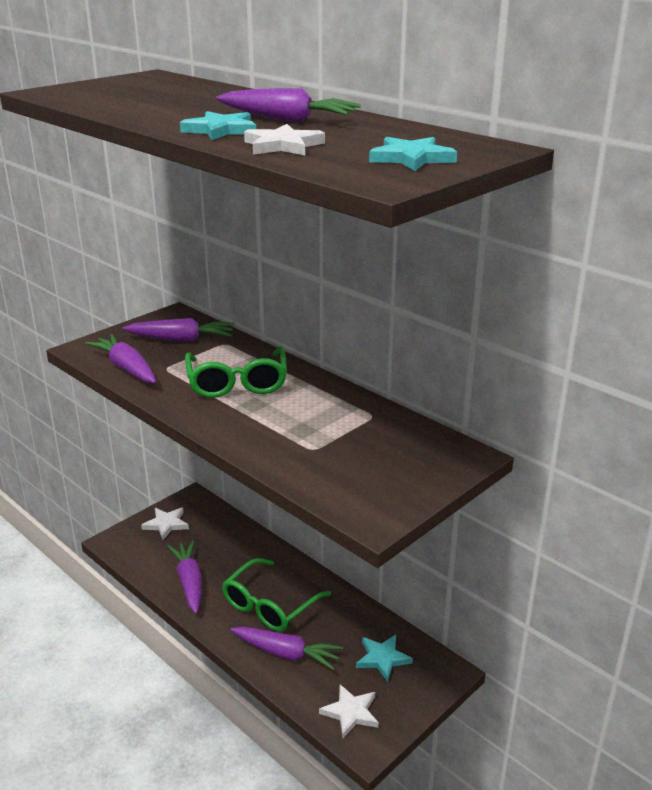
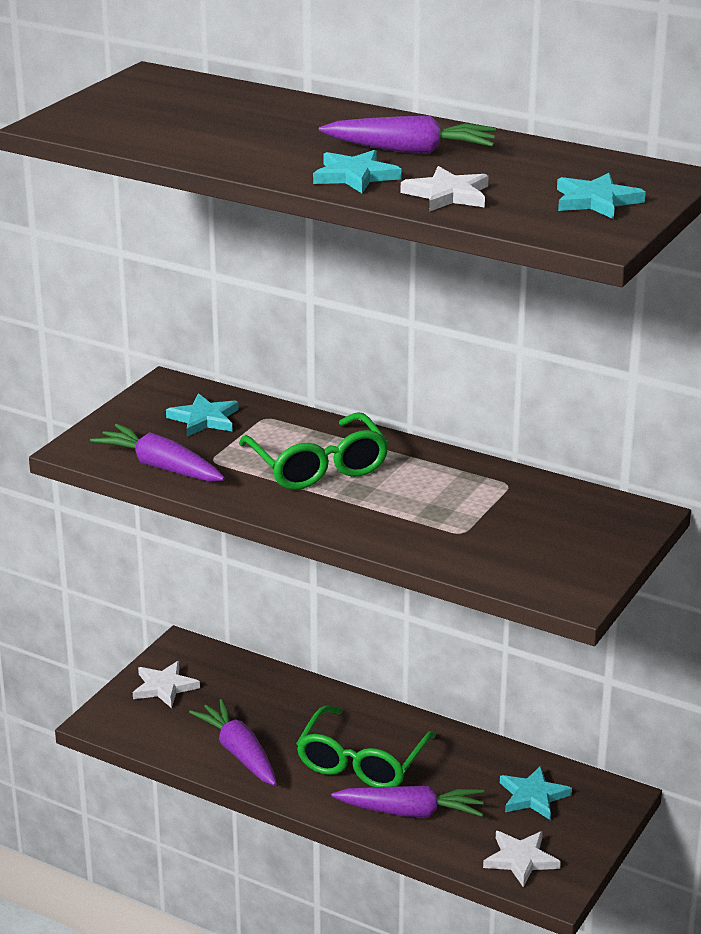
camera: 15 degrees left, 0 degrees up
purple carrot [122,318,234,342] -> turquoise star [166,393,239,437]

